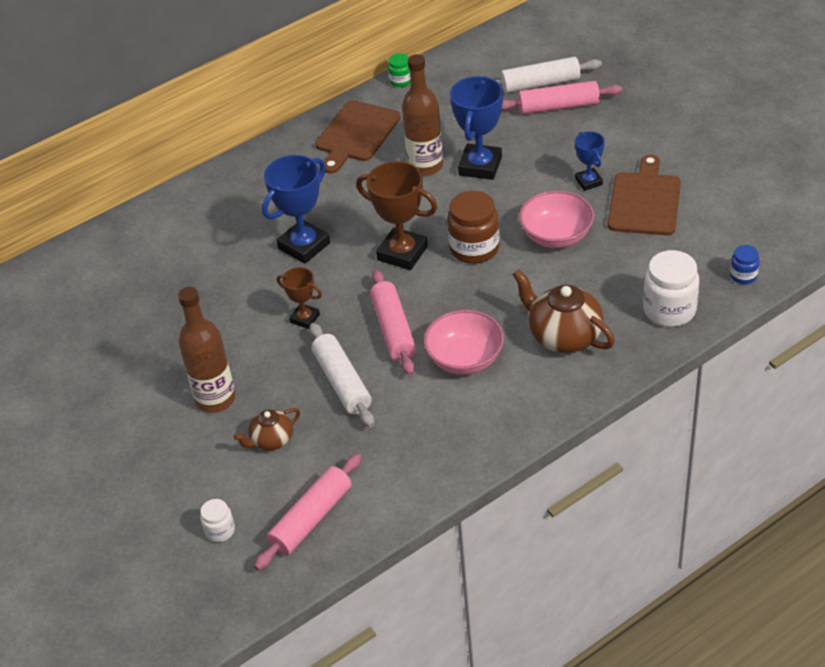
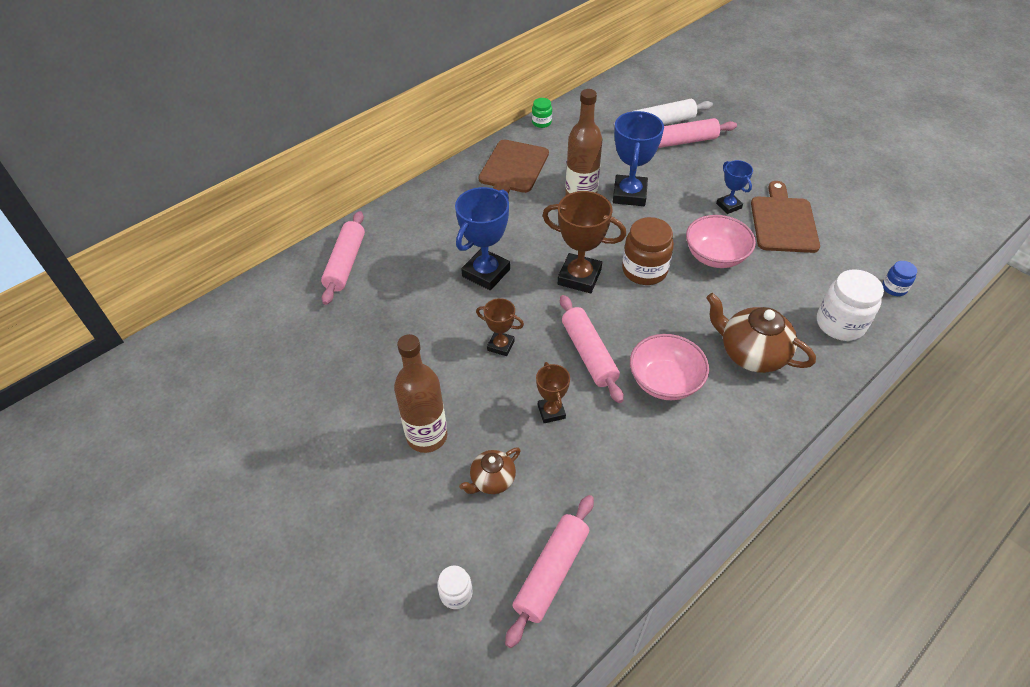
camera: 10 degrees left, 5 degrees up
white rolling pin [309,323,374,427] -> brown trophy [536,362,570,423]
none -> pink rolling pin [321,211,365,305]

